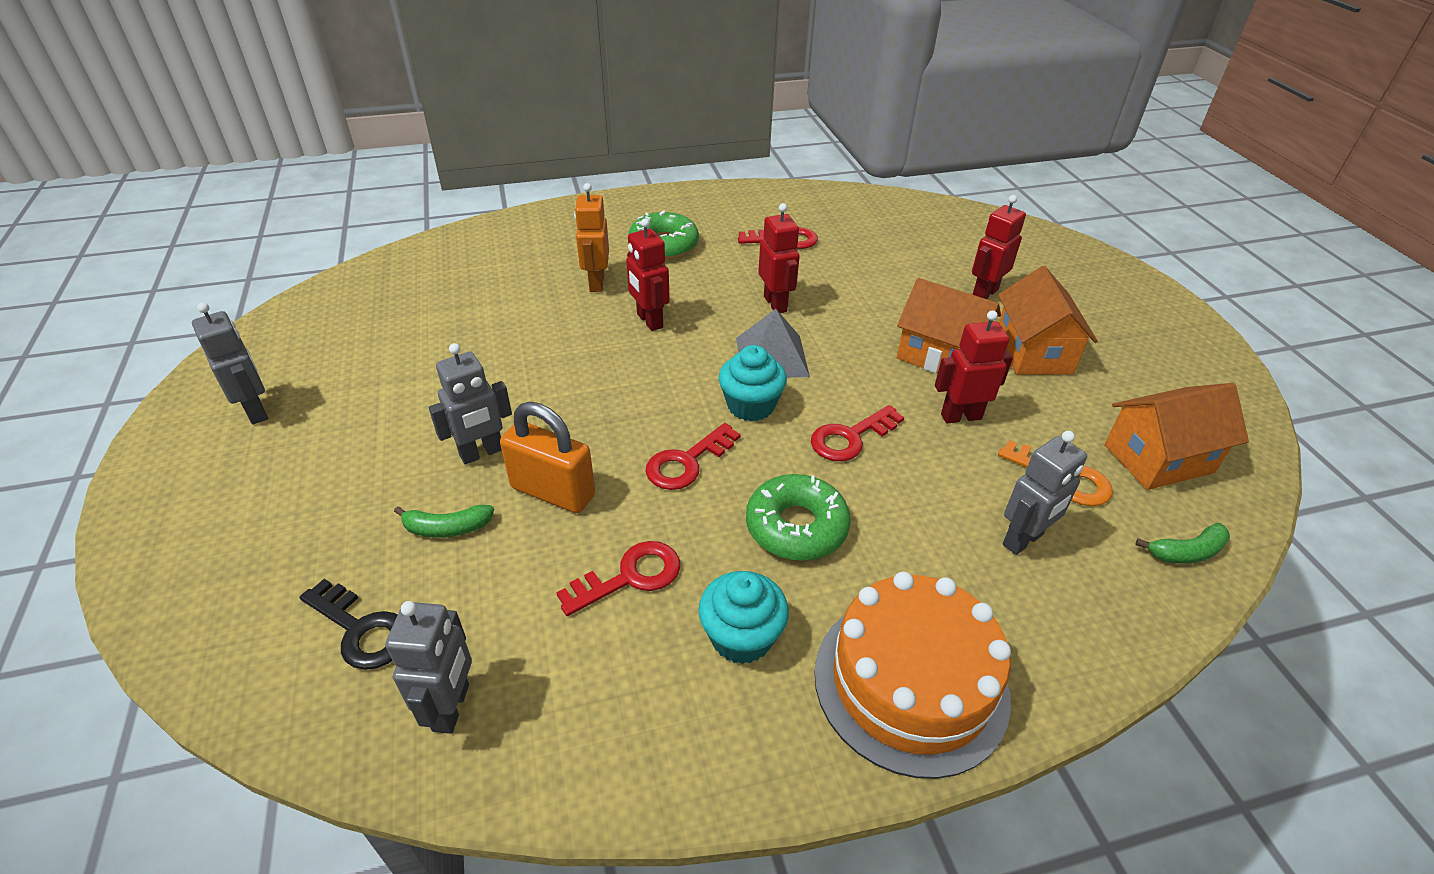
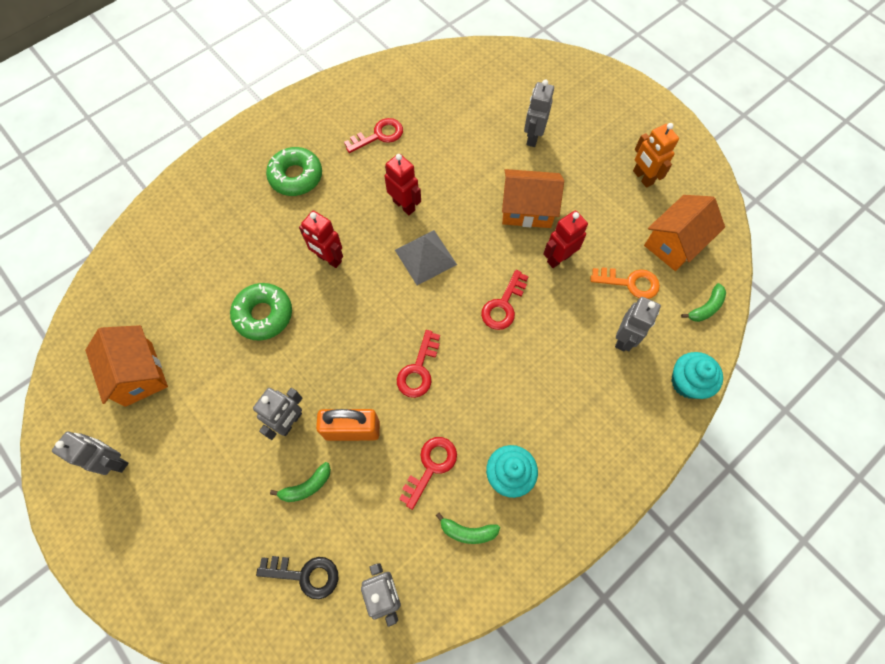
camera: 25 degrees left, 25 degrees up
orange robot [574,183,609,292] -> orange robot moved to [633,123,679,188]
turquoise cupcake [719,345,787,421] -> turquoise cupcake moved to [671,352,723,399]
green donut [746,474,851,561] -> green donut moved to [230,283,292,341]
orange cake [814,572,1011,779] -> none
red robot [972,195,1026,299] -> grey robot [524,80,554,147]
orange house [998,266,1098,375] -> orange house moved to [85,325,168,407]
none -> green banana [436,512,500,544]

